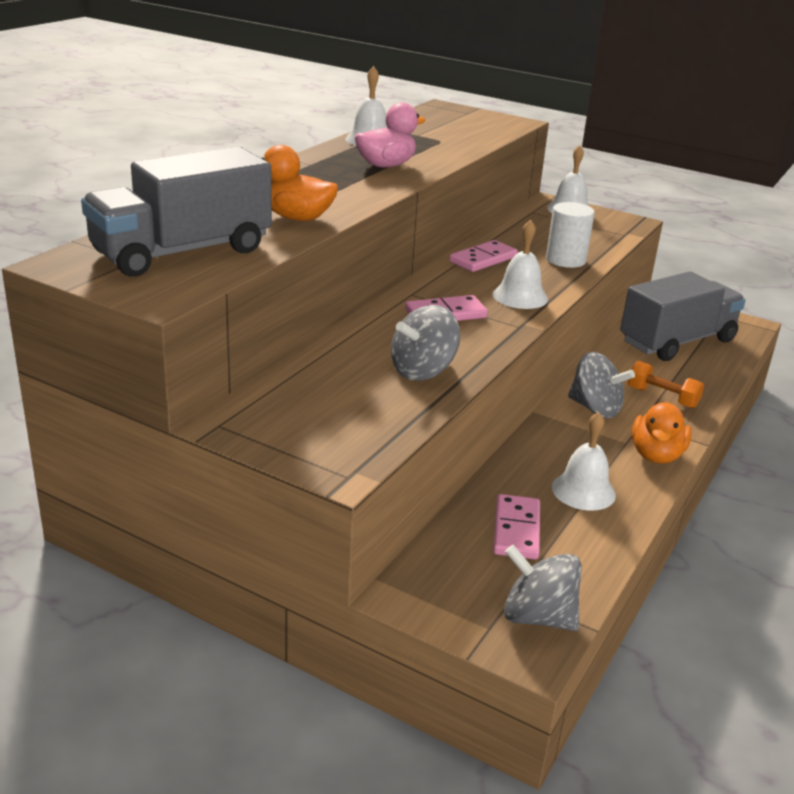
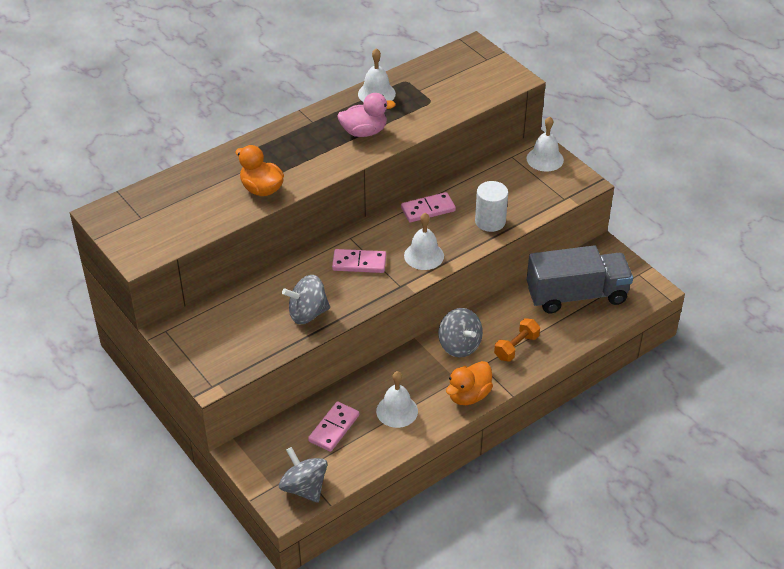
camera: 25 degrees right, 15 degrees up
grey truck [81,147,272,277] -> none
orange dumbbell [628,361,704,409] -> orange dumbbell turned 75 degrees clockwise [494,318,540,362]

